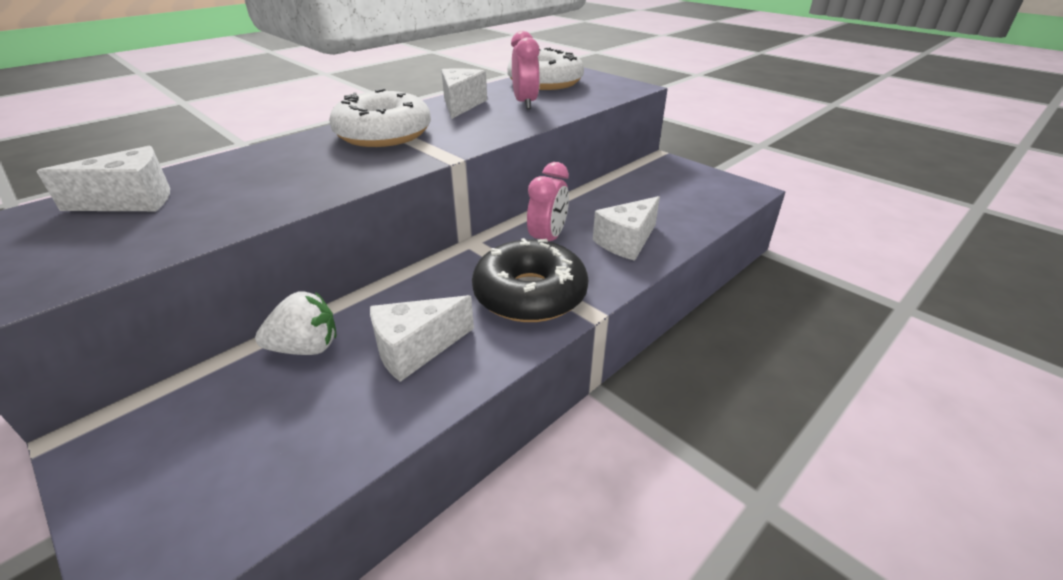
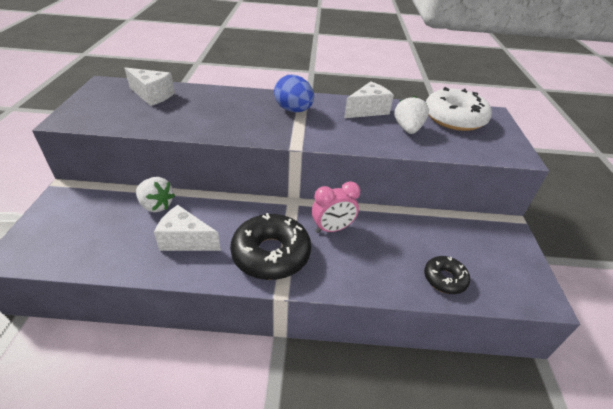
camera: 45 degrees right, 5 degrees up
white donut [329,89,431,147] -> blue egg [274,75,314,112]
pink clock [511,31,540,109] -> white strawberry [394,96,429,134]
white cheese [593,196,660,261] -> none
none -> black donut [424,256,470,294]

